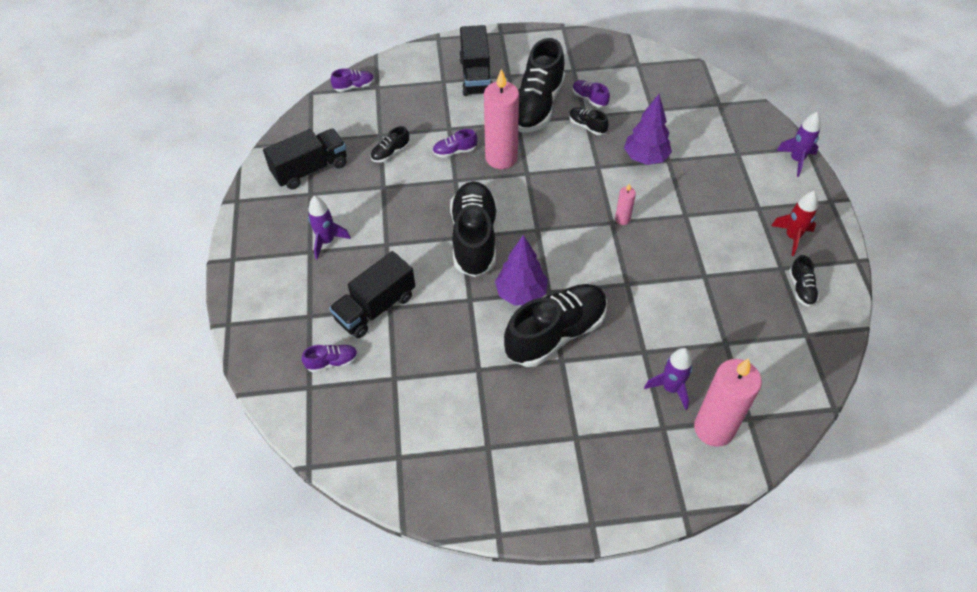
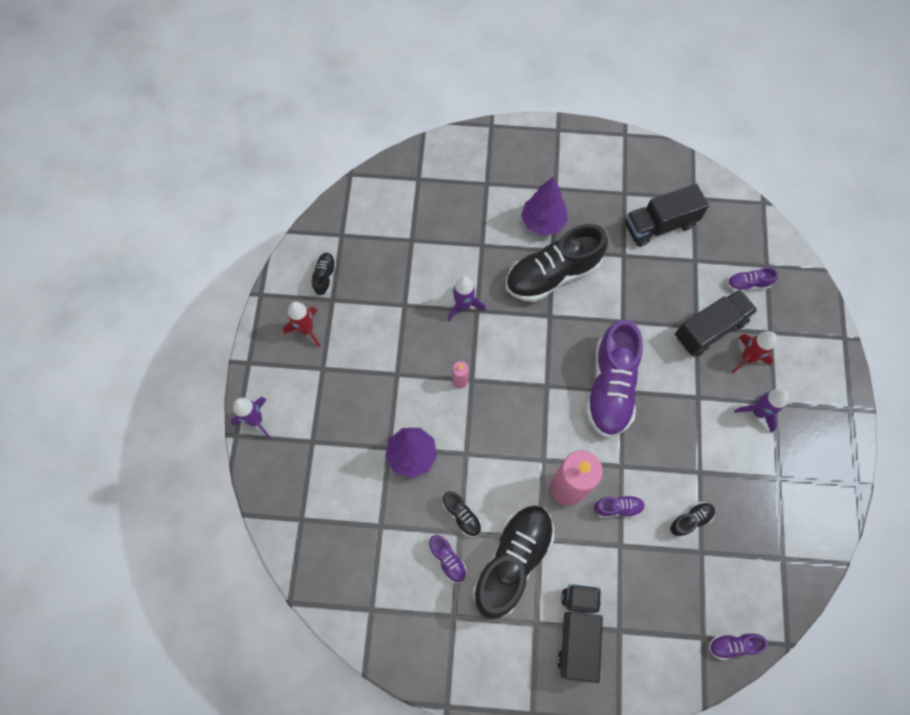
camera: 170 degrees left, 15 degrees up
black truck [263,129,347,189] -> black truck moved to [625,184,709,247]
black shoe [450,181,497,277] -> purple shoe [586,320,643,438]
purple tree [495,235,548,306] -> purple tree moved to [521,177,568,236]
purple rocket [644,348,692,410] -> purple rocket moved to [448,276,486,322]
pink candle [694,358,762,447] -> none
none -> red rocket [732,331,777,373]

